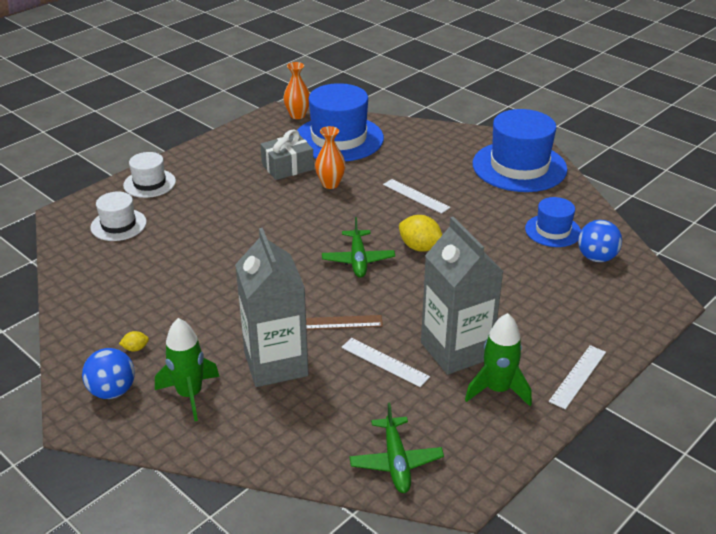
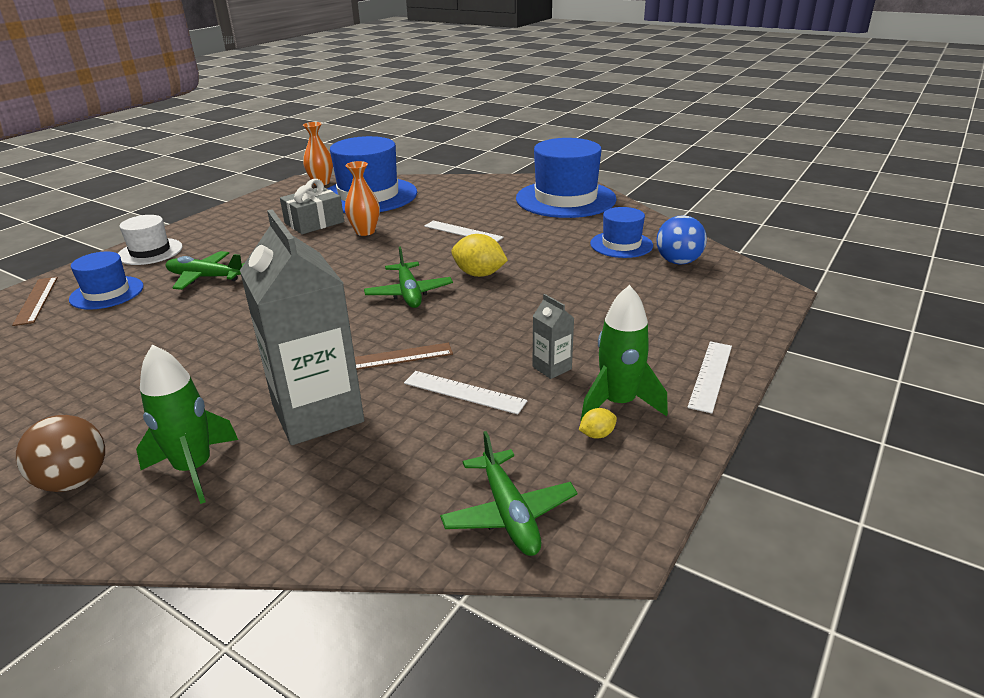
camera: 10 degrees left, 5 degrees down
blue ball [82,348,135,399] -> brown ball [16,415,105,492]
white hat [90,191,147,241] -> blue hat [69,252,144,310]
yellow lemon [119,331,149,351] -> yellow lemon moved to [579,408,617,439]
grey carton [421,217,504,375] -> grey carton [533,294,574,379], size x0.42
none -> brown ruler [12,277,58,326]
none -> green plane [165,251,244,290]

